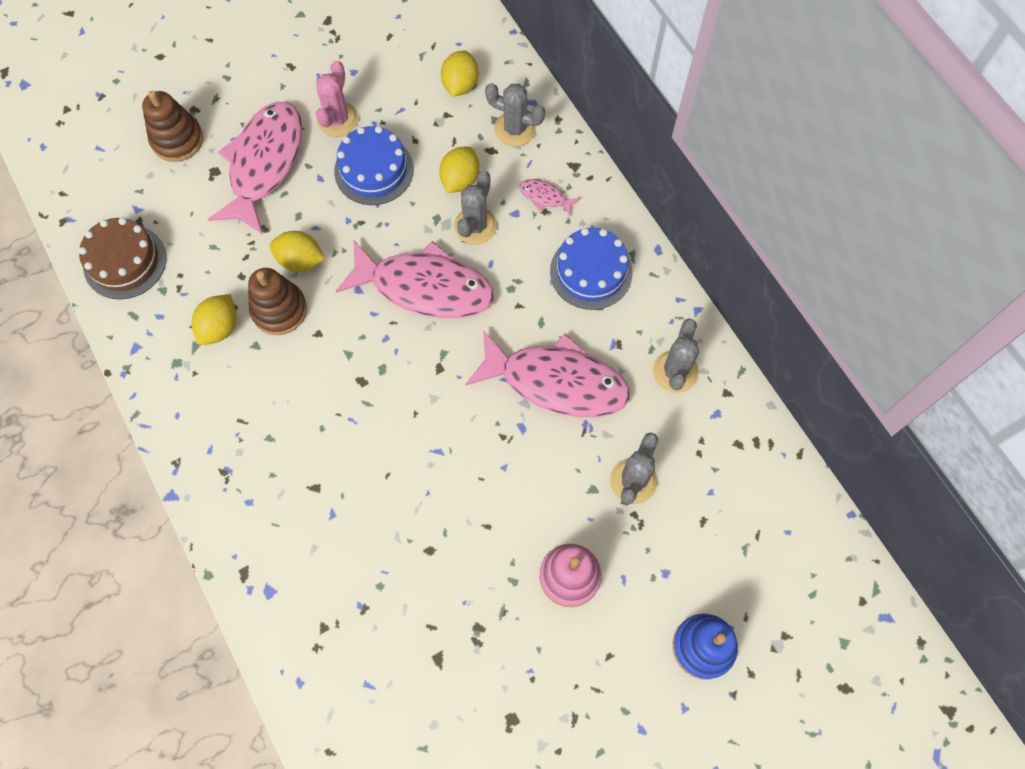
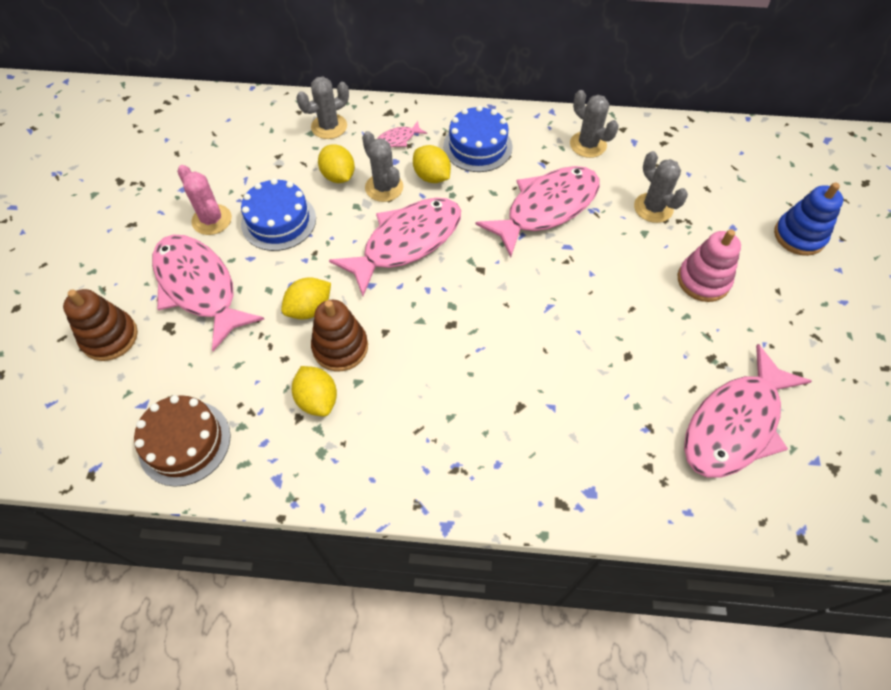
camera: 55 degrees left, 10 degrees down
yellow lemon [441,51,479,96] -> yellow lemon moved to [413,145,451,183]
none -> pink fish [684,344,812,478]

